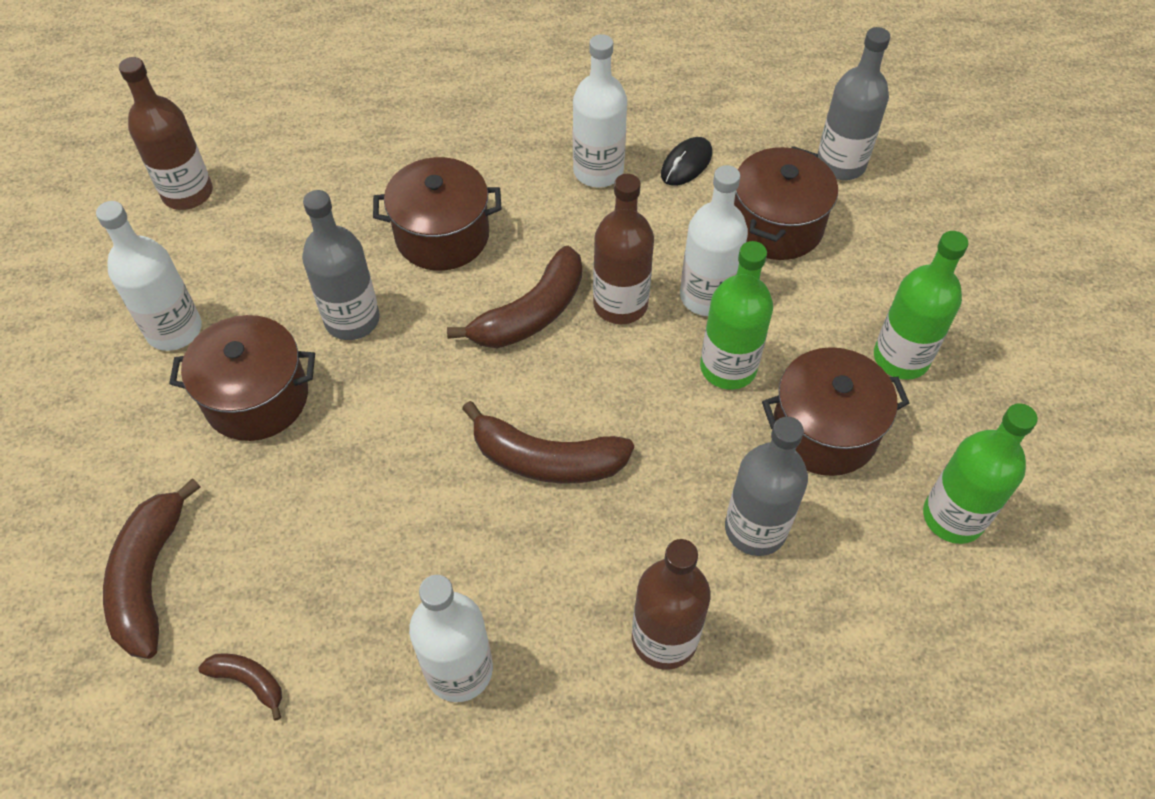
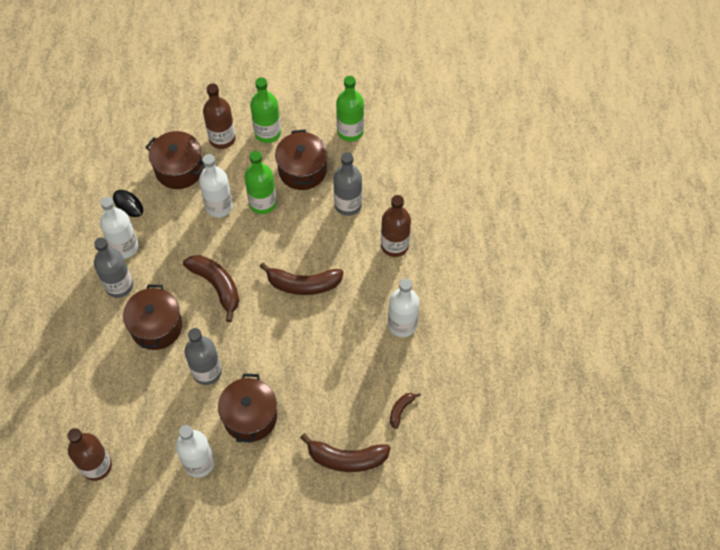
camera: 85 degrees left, 5 degrees up
brown banana [462,401,634,484] -> brown banana turned 75 degrees clockwise [259,262,344,295]
brown bottle [593,174,654,324] -> brown bottle moved to [203,84,236,149]
grey bottle [818,27,890,180] -> grey bottle moved to [94,237,133,298]

